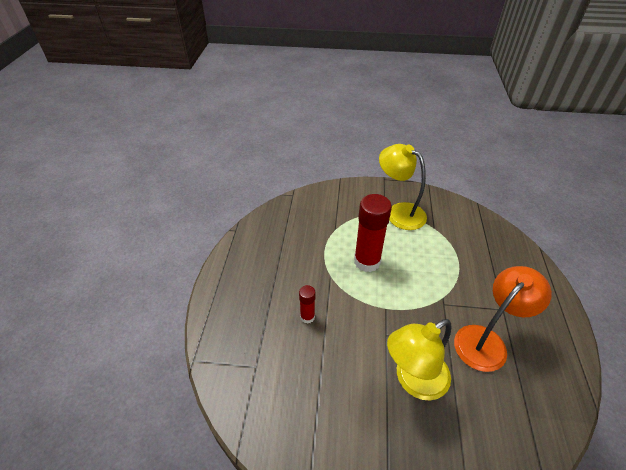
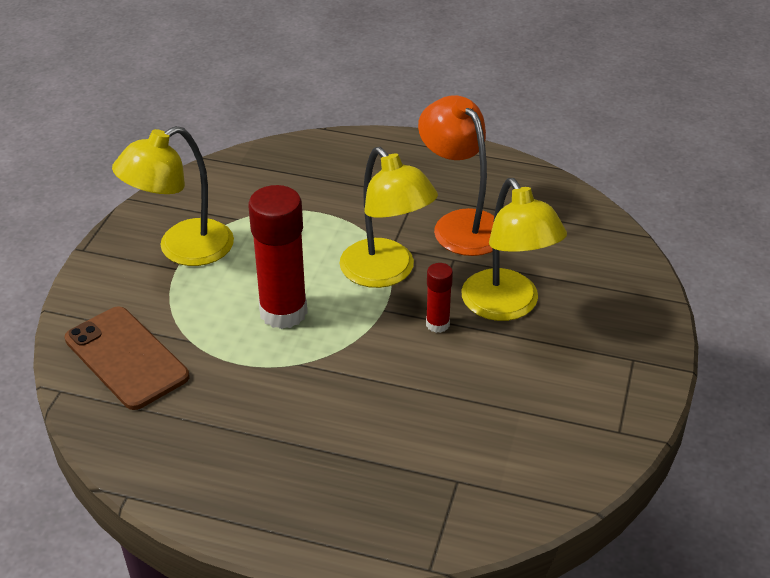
camera: 80 degrees left, 5 degrees down
red glue stick [299,285,316,324] -> red glue stick moved to [426,263,453,333]
none -> brown phone [65,306,189,410]
none -> yellow lamp [340,147,438,288]

